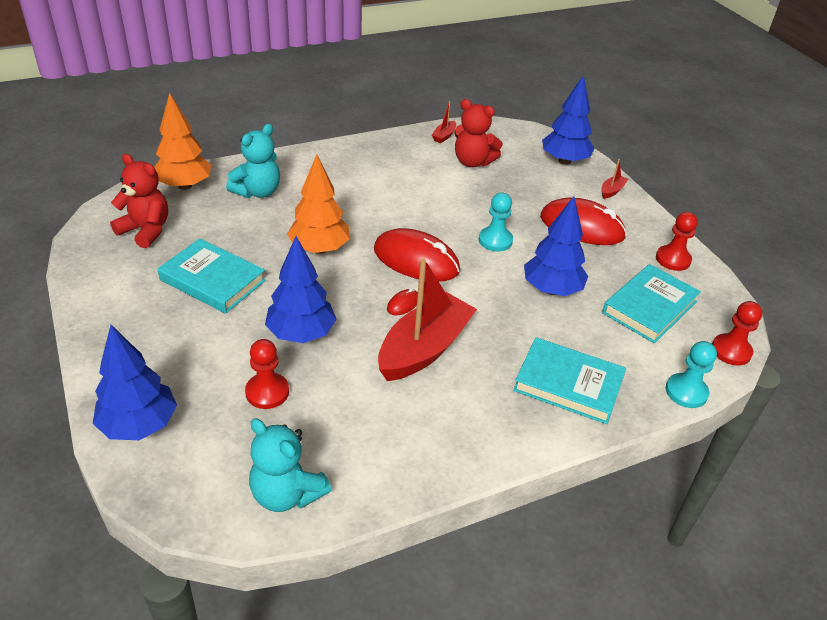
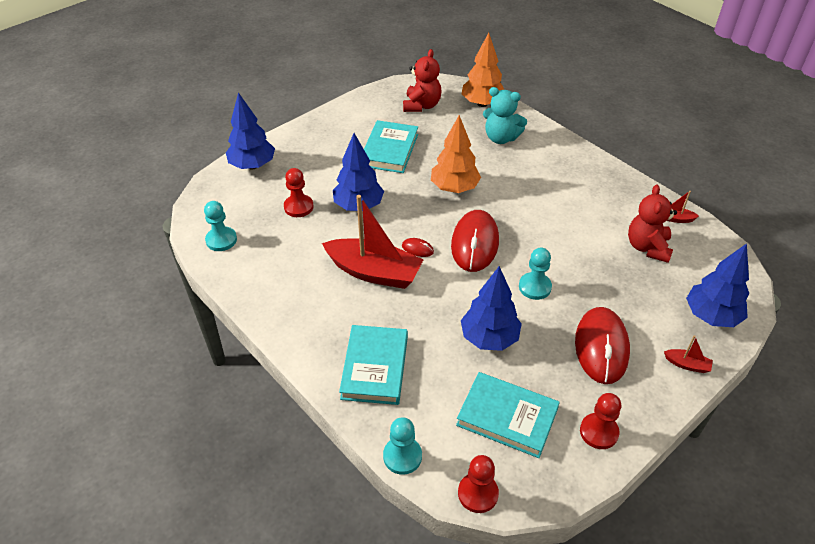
camera: 75 degrees right, 5 degrees up
turquoise teddy bear [249,418,332,512] -> turquoise pawn [204,201,237,251]

